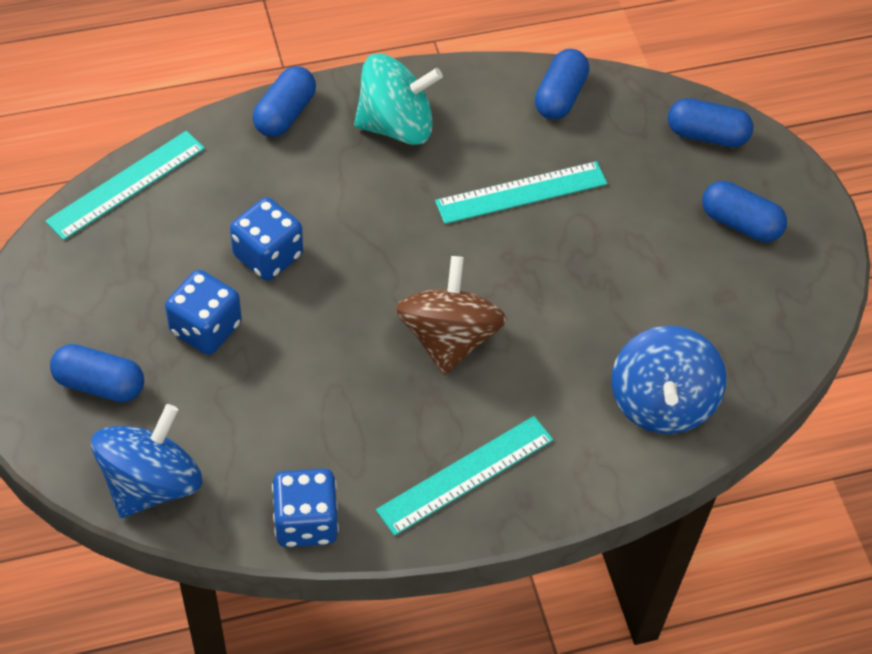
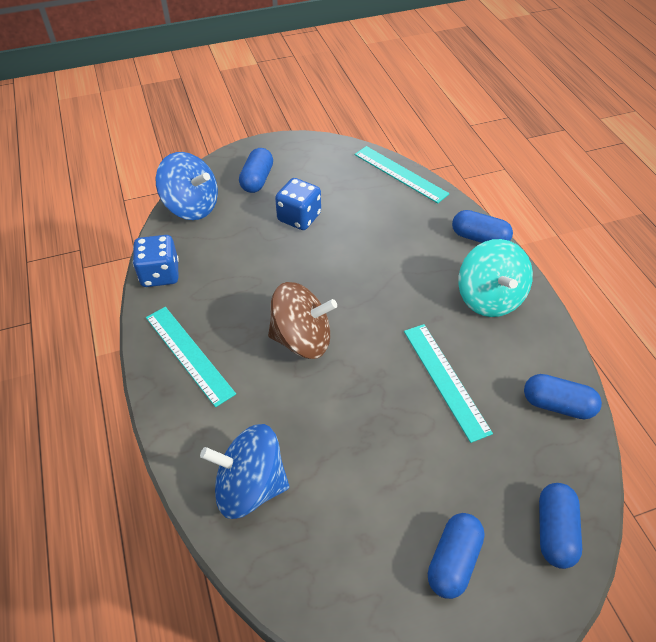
camera: 90 degrees right, 5 degrees down
blue dice [230,197,303,281] -> none

